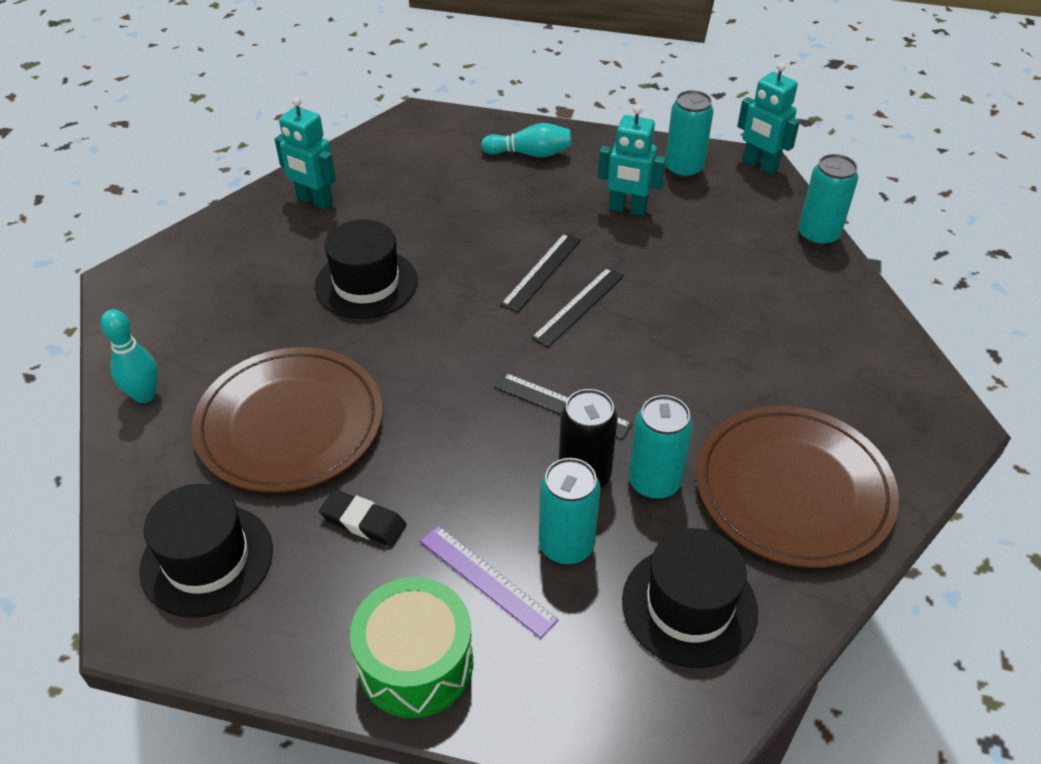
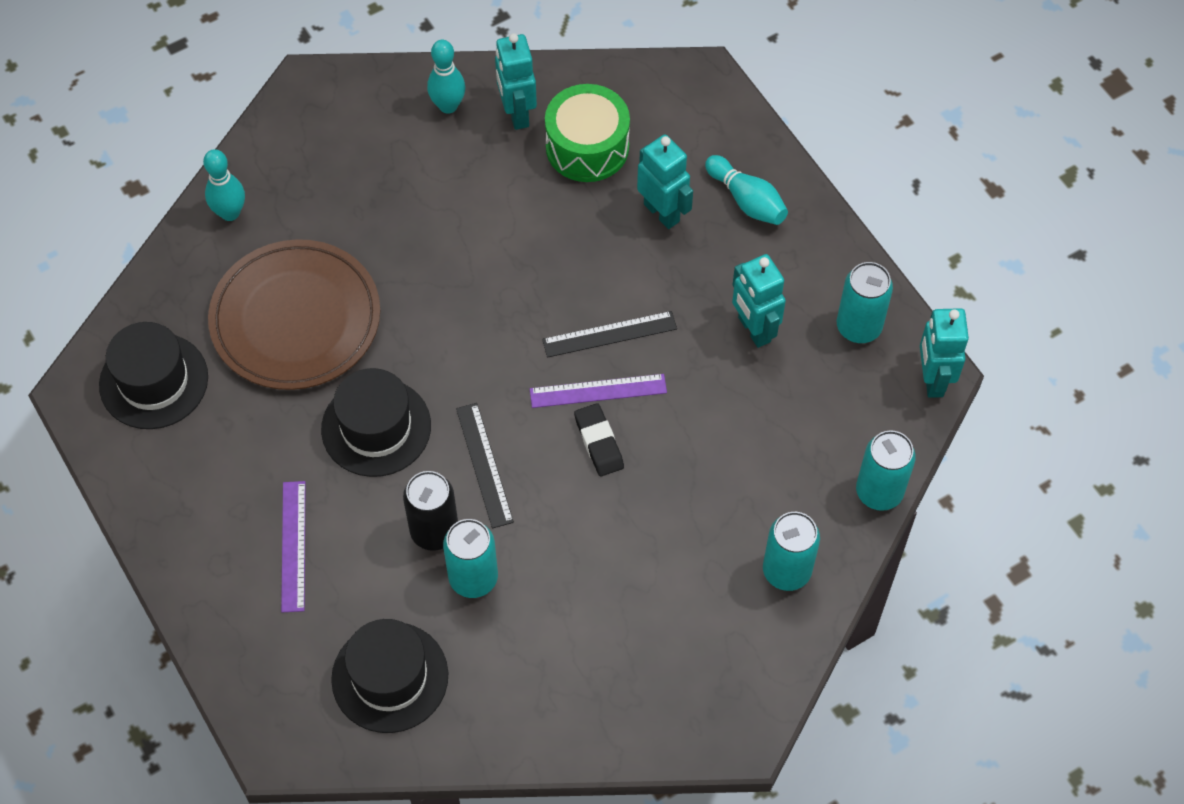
camera: 45 degrees right, 15 degrees up
black hat [315,219,418,319] -> black hat moved to [321,368,431,477]
black eraser [319,489,407,547] -> black eraser moved to [574,403,624,476]
green drum [350,577,474,718] -> green drum moved to [545,84,630,182]
black ruler [531,267,624,348] -> purple ruler [530,374,667,408]
turquoise can [539,458,601,564] -> turquoise can moved to [763,512,820,591]
brown plate [696,406,899,568] -> none
none -> turquoise bowling pin [427,40,465,114]
none -> turquoise robot [637,134,693,229]

